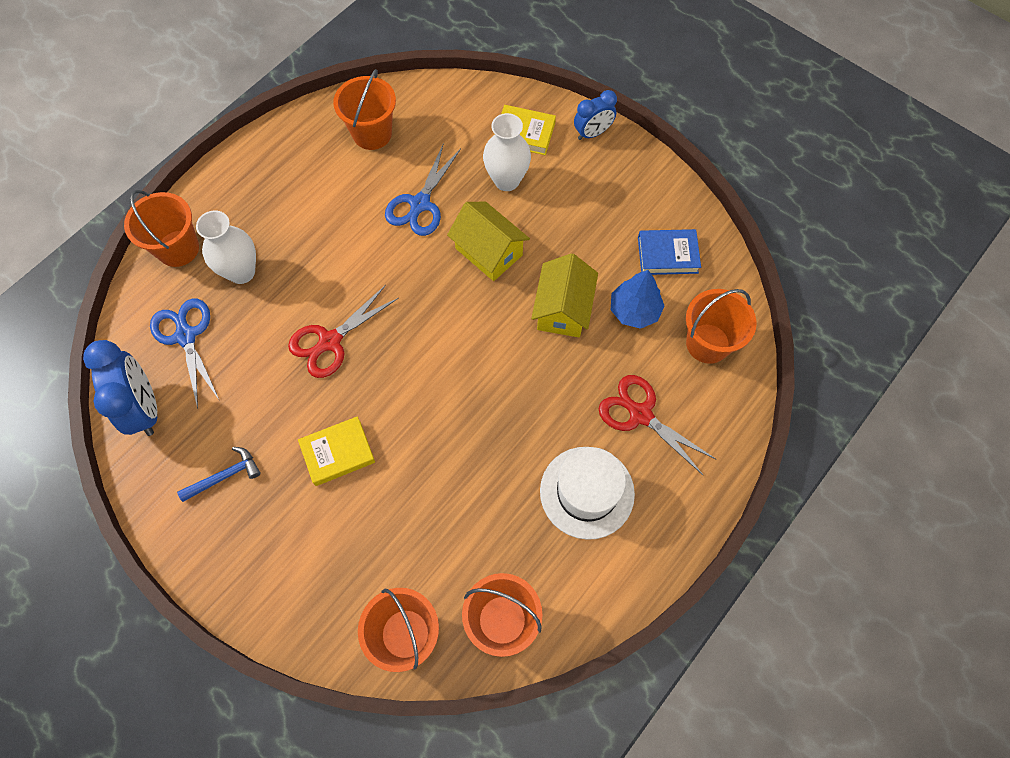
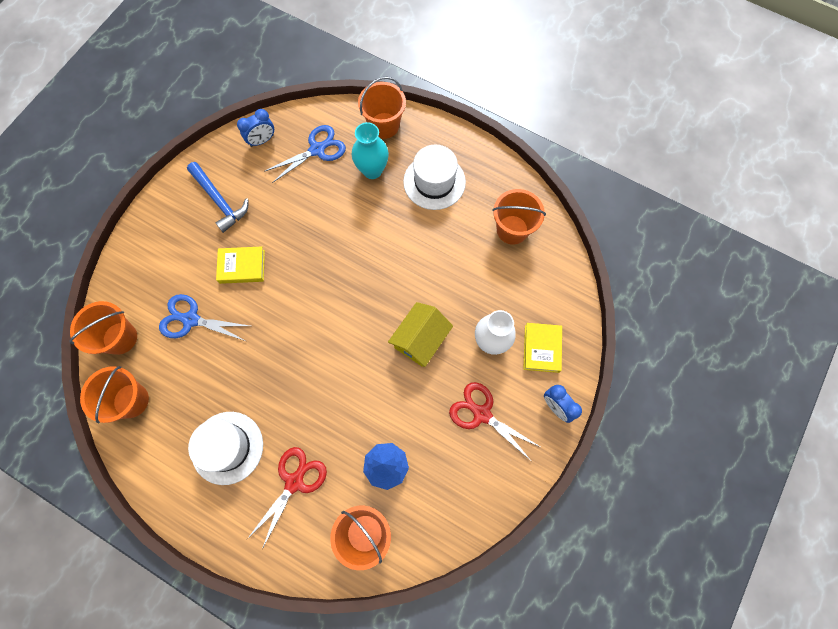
camera: 80 degrees right, 5 degrees up
blue clock [83,340,157,436] -> blue clock [237,109,274,147], size x0.61
blue hammer [177,447,261,502] -> blue hammer [187,162,248,233], size x1.52
white vase [196,210,256,284] -> turquoise vase [352,122,389,179]
red scissors [288,285,399,378] -> red scissors moved to [449,382,540,461]
yellow book [298,416,375,486] -> yellow book turned 60 degrees counterclockwise [216,246,265,284]
blue scissors [385,143,461,236] -> blue scissors moved to [159,294,250,341]
yellow house [531,253,598,338] -> none
blue book [638,229,701,275] -> none
none -> white hat [403,144,466,210]

